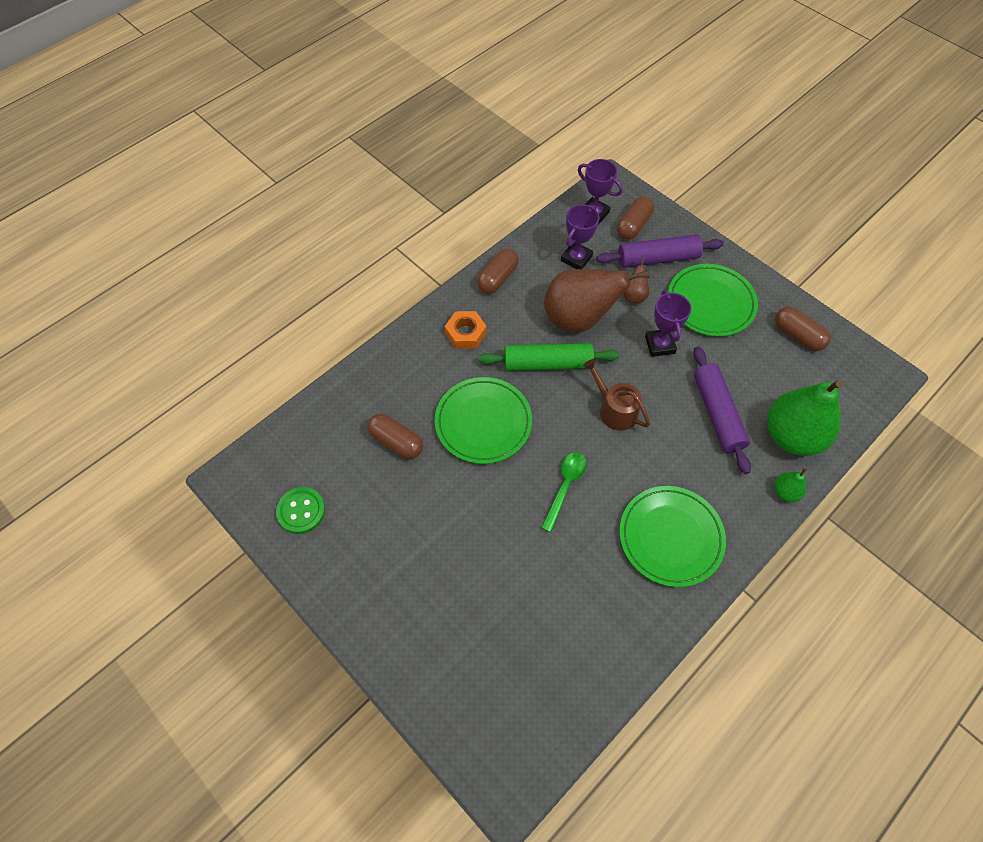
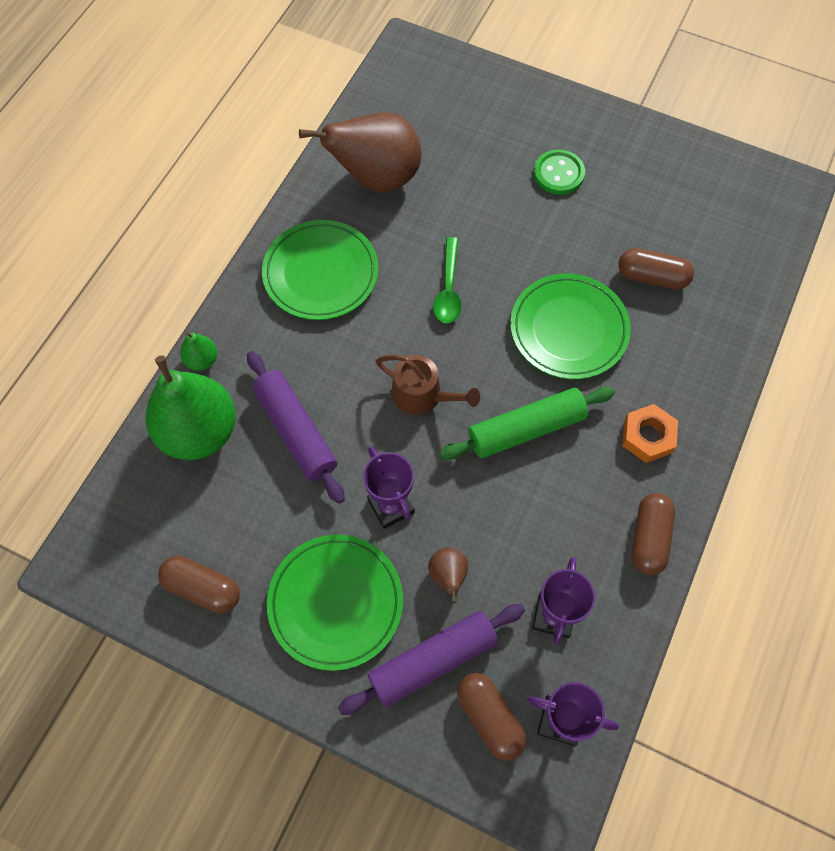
camera: 160 degrees right, 5 degrees up
green button [276,487,325,534] -> green button moved to [534,149,585,195]
brown pear [544,269,649,332] -> brown pear moved to [299,112,421,193]
brown capsule [617,196,654,240] -> brown capsule turned 45 degrees counterclockwise [457,673,526,761]

